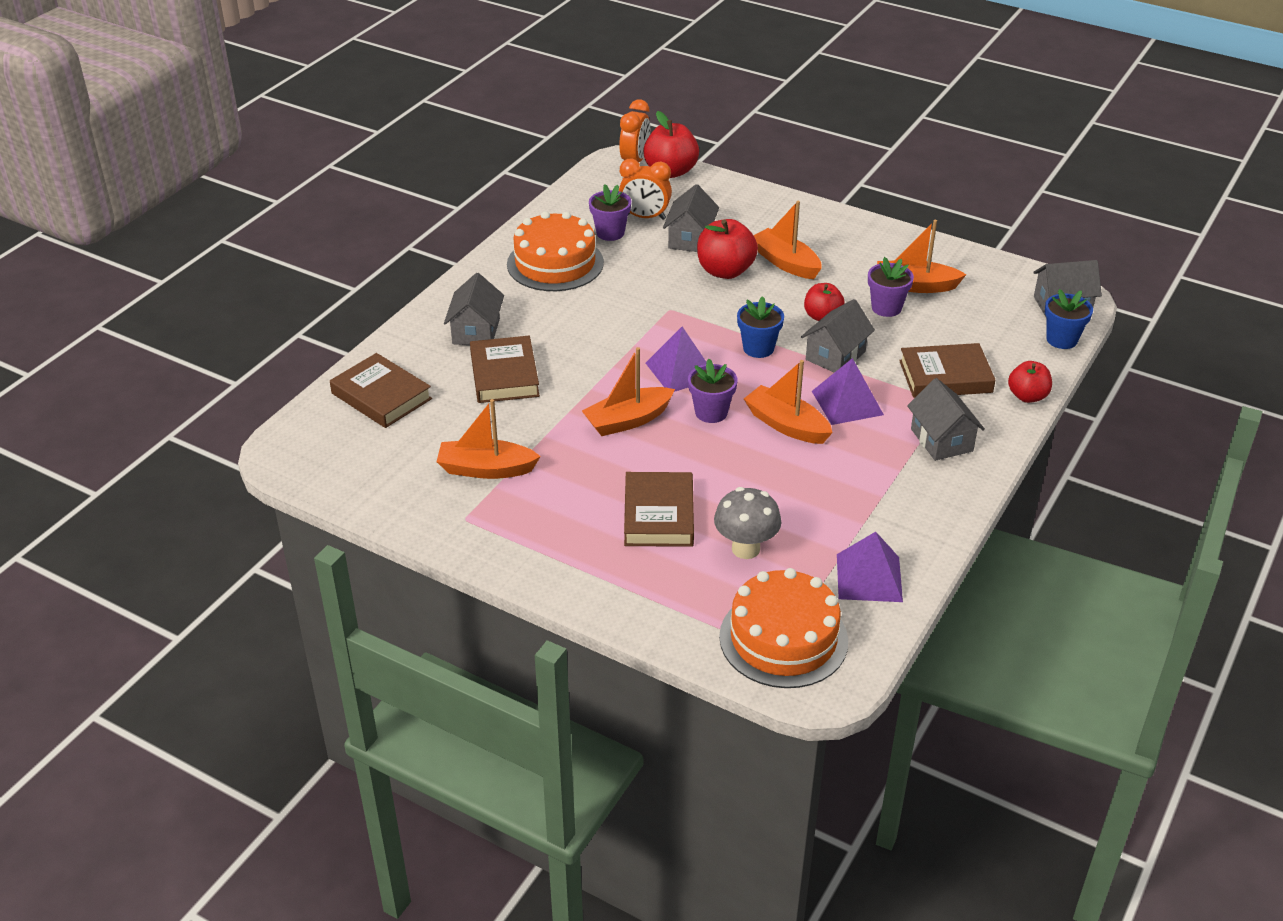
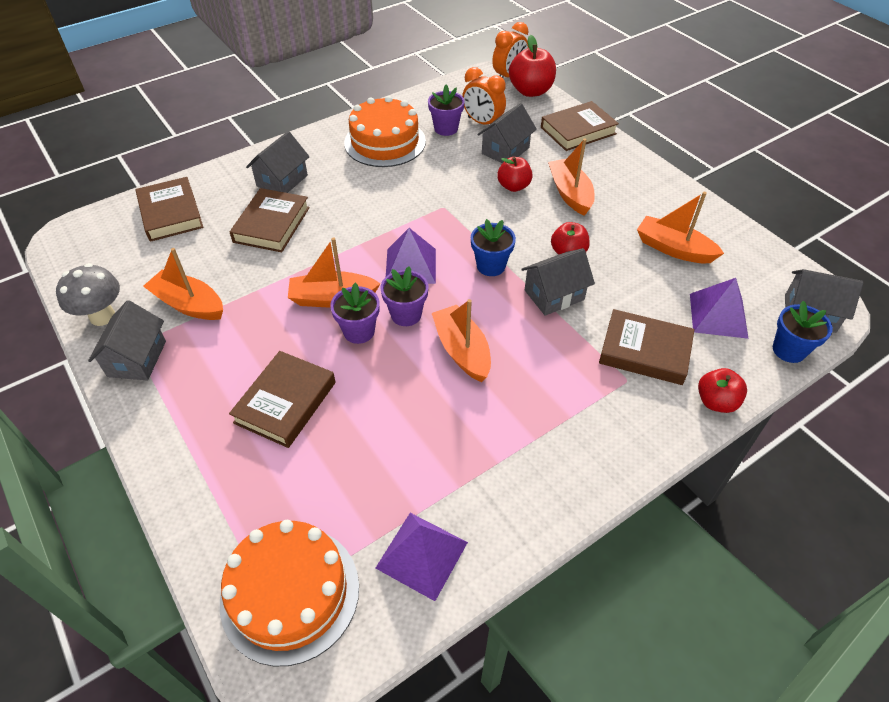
camera: 25 degrees right, 10 degrees up
red apple [697,219,758,279] -> red apple [497,157,533,192], size x0.64
grey mushroom [714,487,782,559] -> grey mushroom moved to [56,263,120,326]
purple pyramid [812,358,884,425] -> purple pyramid moved to [690,278,749,339]
purple flower pot [868,257,914,317] -> purple flower pot moved to [330,283,380,344]
grey house [907,378,985,461] -> grey house moved to [88,300,166,380]
none -> brown book [541,101,619,151]

